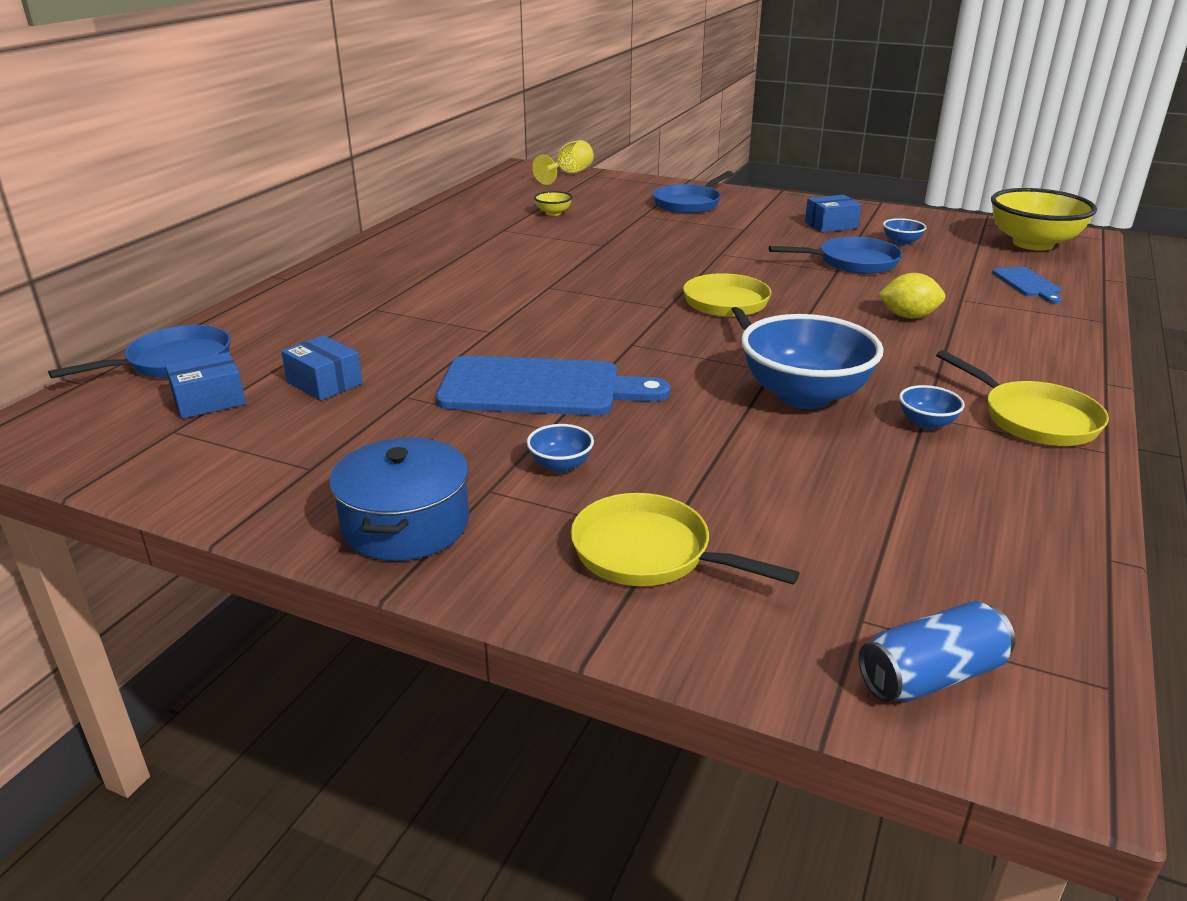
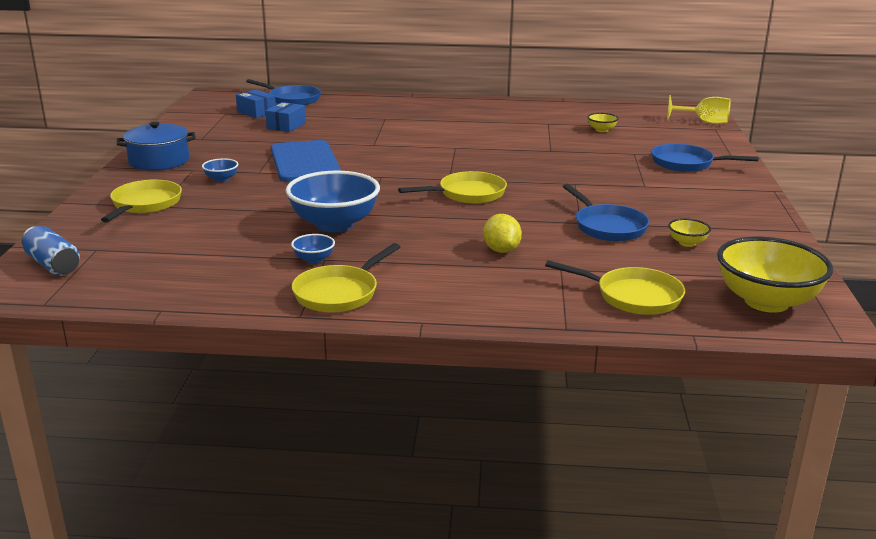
camera: 70 degrees right, 5 degrees down
blue box [805,195,861,232] -> none
blue bowl [883,218,926,246] -> yellow bowl [668,218,711,247]
blue cutting board [992,267,1062,303] -> yellow pan [545,260,685,315]

